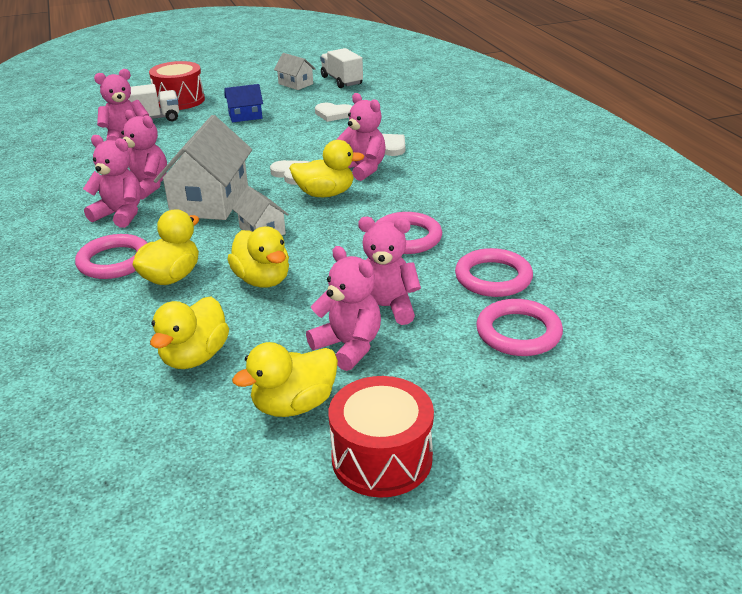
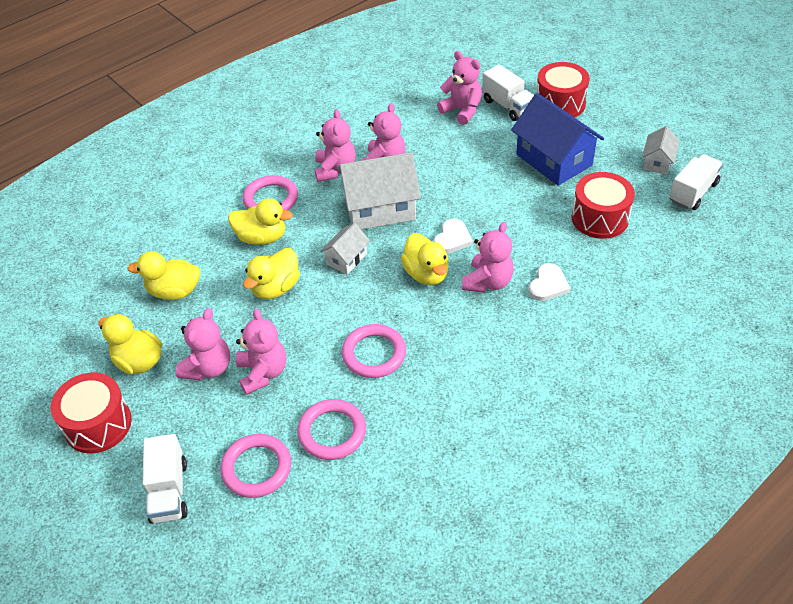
camera: 70 degrees right, 15 degrees up
blue house [225,84,263,122] -> blue house [511,93,604,186], size x1.95
white heart [315,103,352,122] -> red drum [572,172,635,239]
none -> white truck [143,434,188,524]

